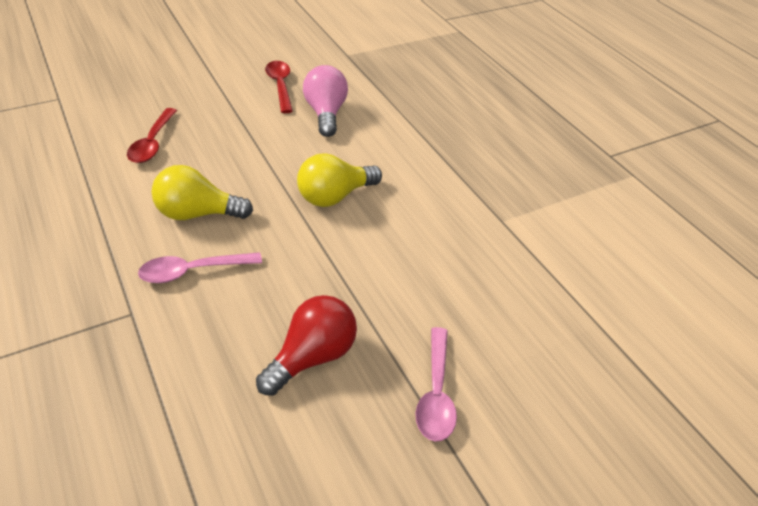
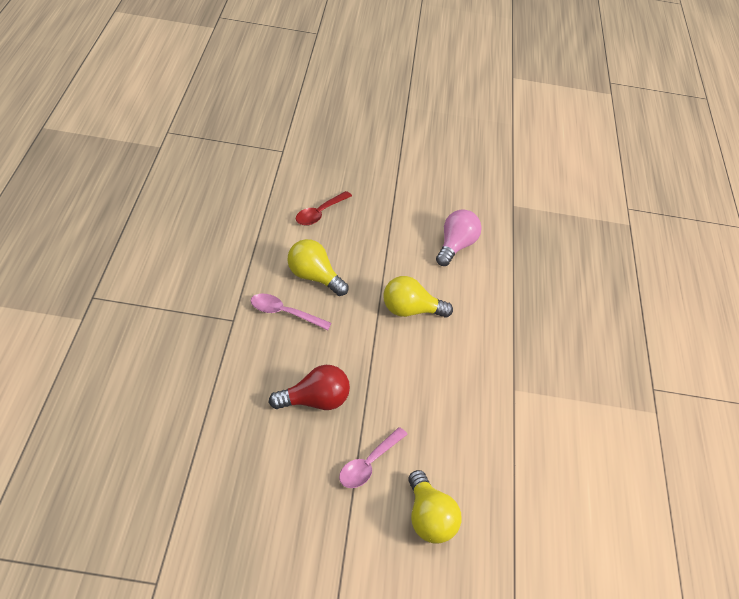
camera: 30 degrees right, 0 degrees up
red spoon [265,61,293,113] -> none
none -> yellow light bulb [408,470,462,544]

